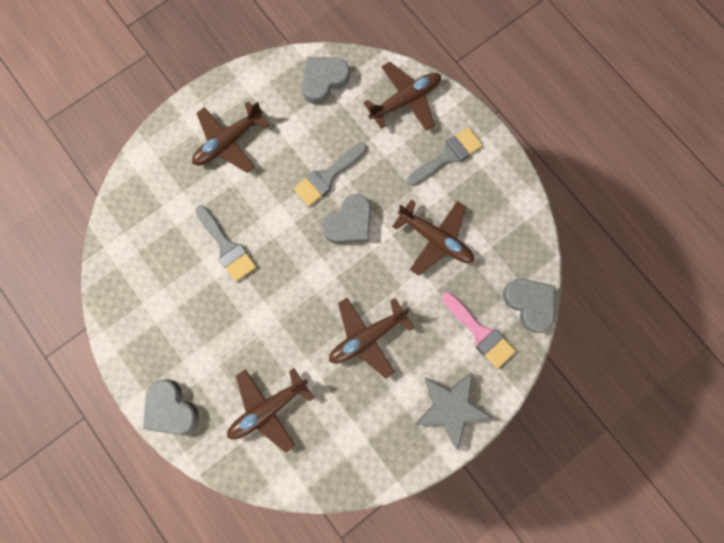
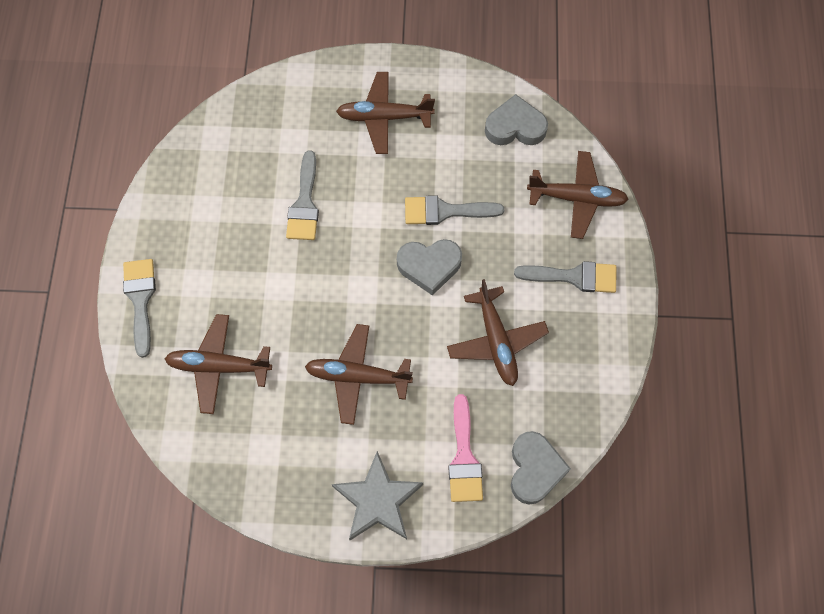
camera: 40 degrees right, 10 degrees down
grey heart [143,379,199,435] -> grey brush [123,259,156,358]

